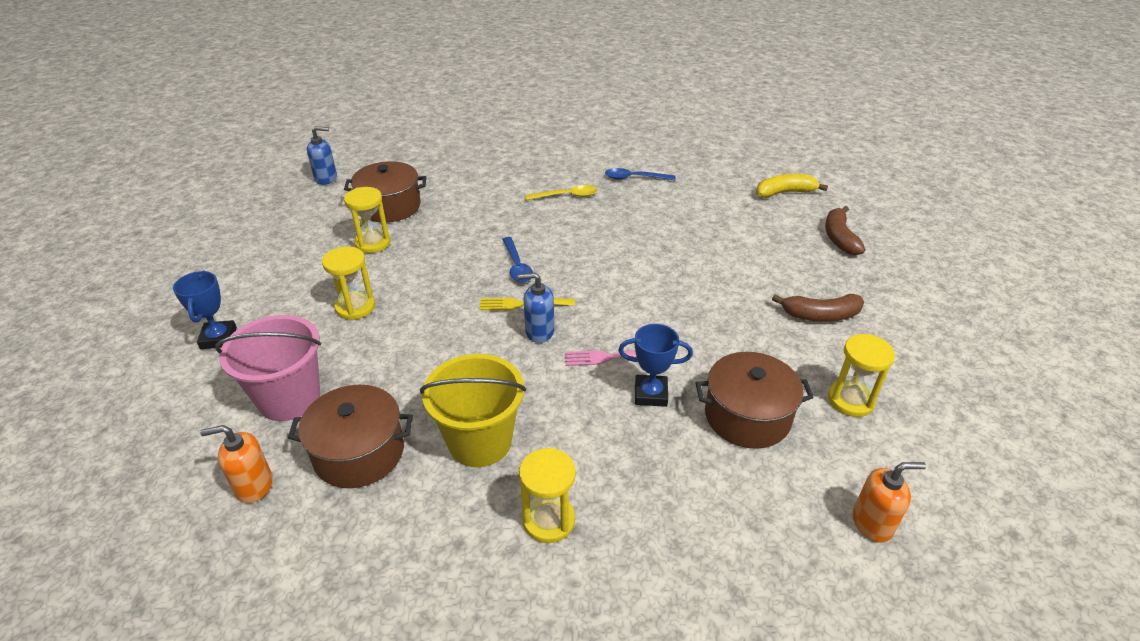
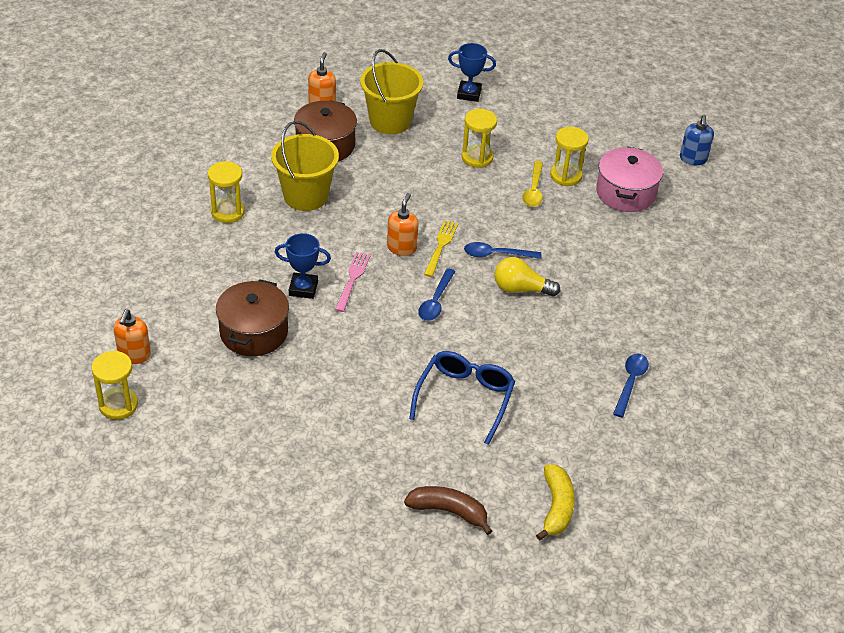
camera: 105 degrees right, 5 degrees up
pink bucket [215,315,321,421] -> yellow bucket [360,49,423,134]
brown pot [344,161,427,223] -> pink pot [596,147,663,212]
blue soap dispenser [518,273,554,343] -> orange soap dispenser [387,193,418,256]
yellow spoon [525,185,597,200] -> yellow spoon moved to [522,161,543,207]
blue trophy [618,324,693,407] -> blue trophy turned 75 degrees clockwise [275,233,331,299]
brown banana [772,294,864,321] -> none
yellow hourglass [828,334,895,417] -> yellow hourglass moved to [91,351,138,420]
none -> blue glasses [409,351,515,445]
none -> blue spoon [418,268,456,321]
none -> yellow light bulb [494,257,560,297]

